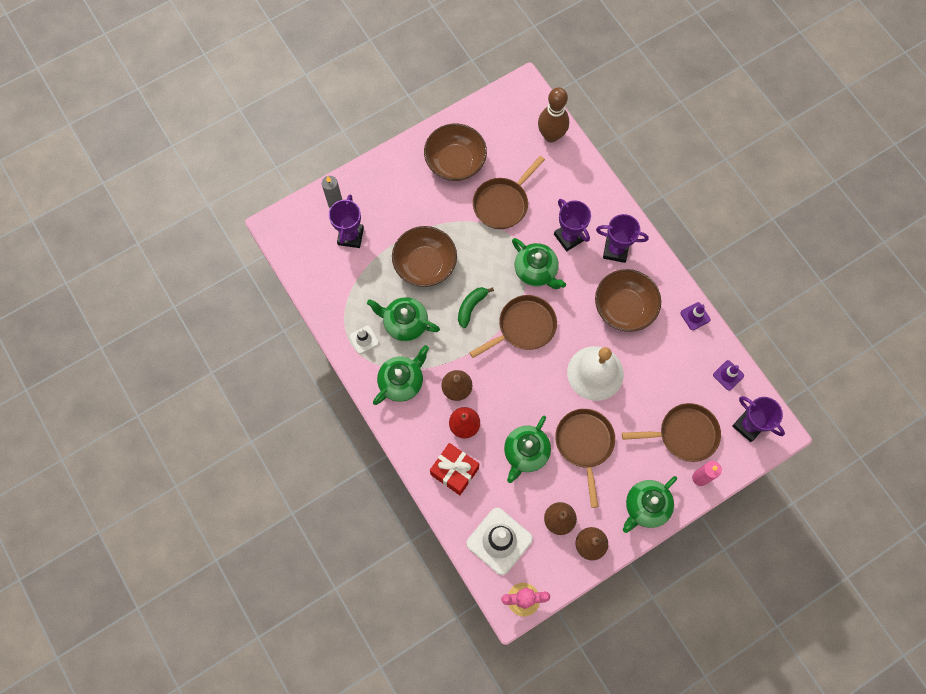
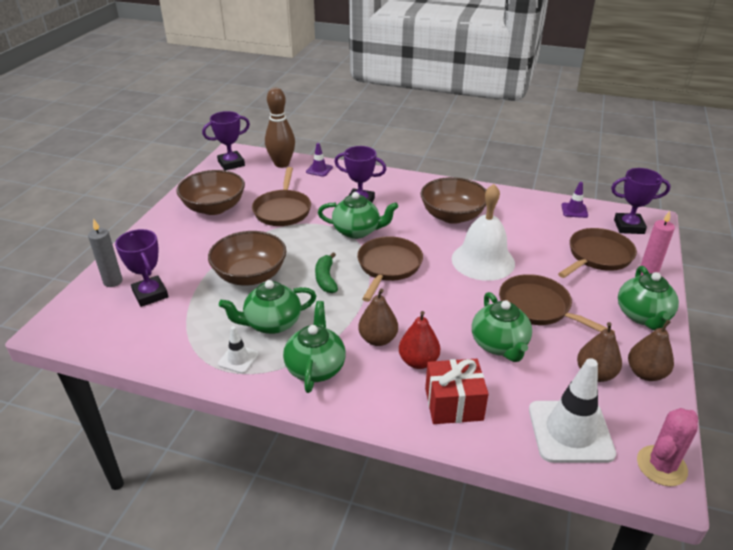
camera: 40 degrees left, 35 degrees down
purple trophy [596,214,649,263] -> purple trophy moved to [202,111,250,171]
purple traffic cone [680,302,710,330] -> purple traffic cone moved to [306,143,333,177]

